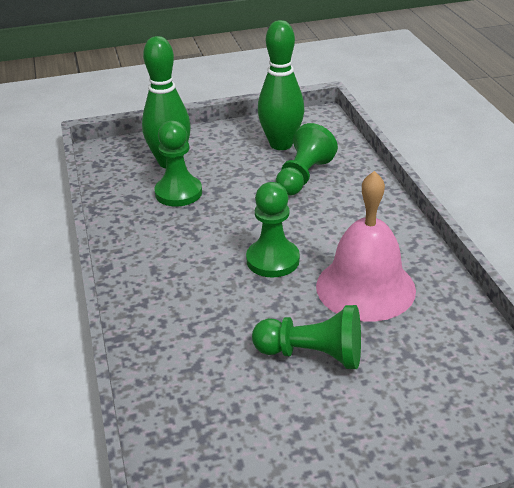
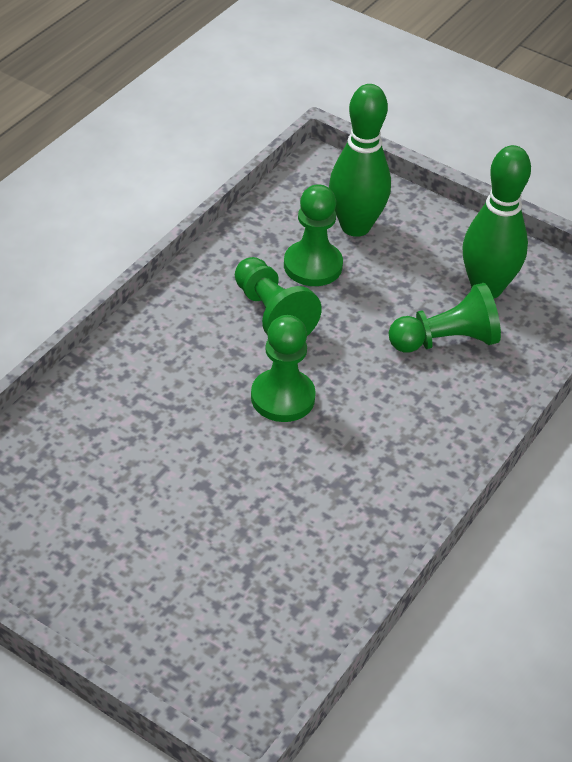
camera: 45 degrees right, 10 degrees up
green pawn [252,305,361,369] -> green pawn moved to [235,257,322,336]
pink bell [316,171,416,321] -> none

